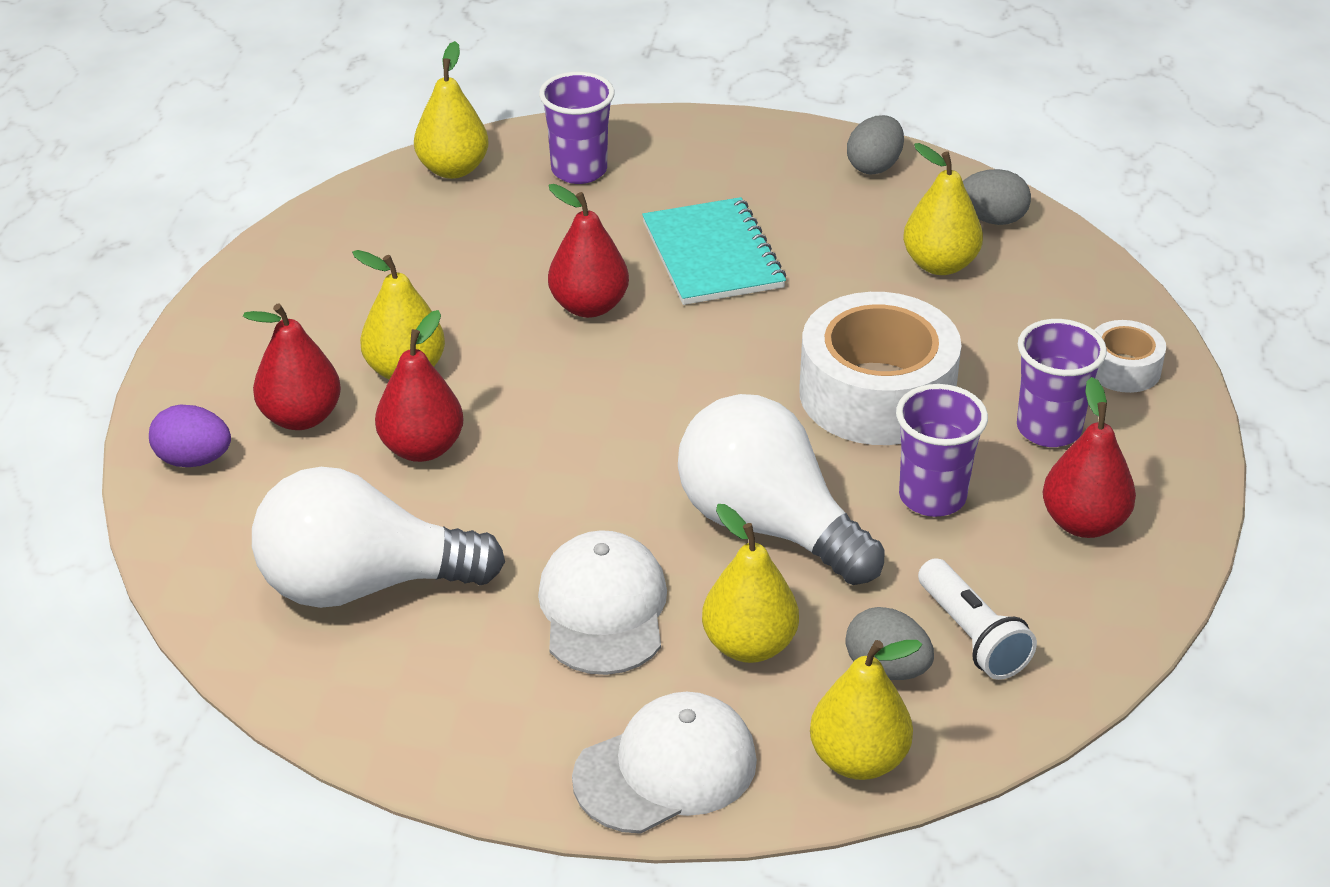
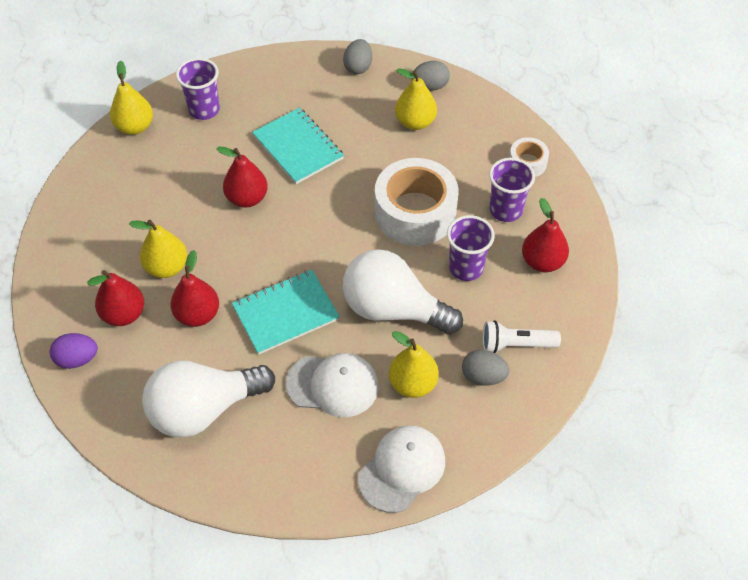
camera: 20 degrees left, 15 degrees up
white cap [538,530,667,675] -> white cap turned 120 degrees clockwise [286,353,379,417]
yellow pear [810,640,922,780] -> none
white flashlight [918,558,1037,680] -> white flashlight turned 135 degrees clockwise [483,320,561,353]
none -> turquoise notebook [232,270,340,355]

